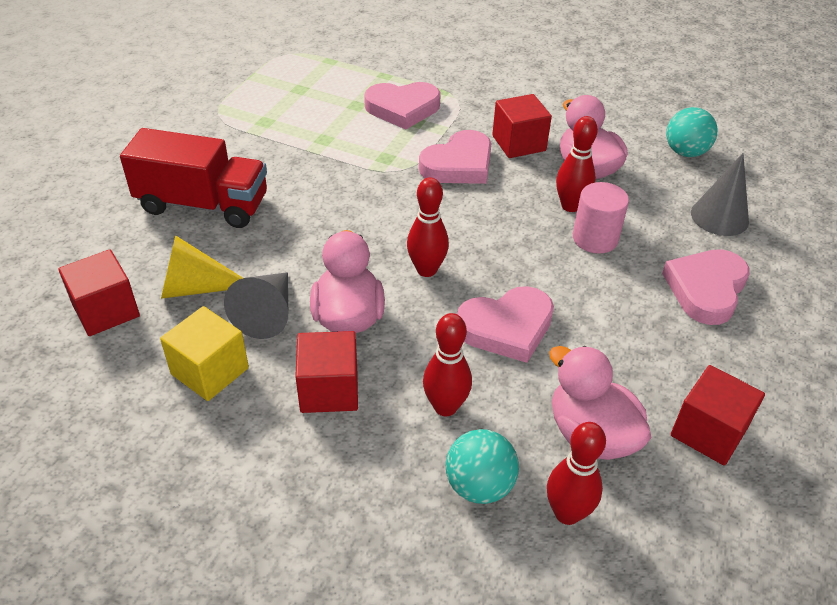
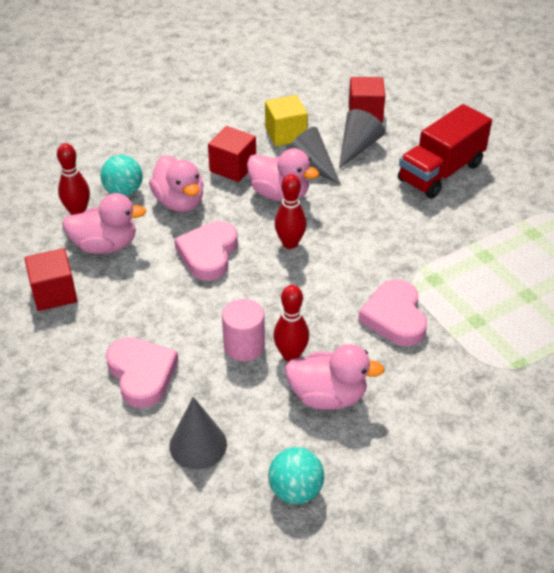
camera: 125 degrees right, 0 degrees up
yellow cone [161,235,243,299] -> grey cone [339,109,385,169]
pink heart [364,82,441,129] -> none
red bowling pin [423,313,472,416] -> pink duck [149,155,204,212]
red cube [492,94,552,158] -> none

